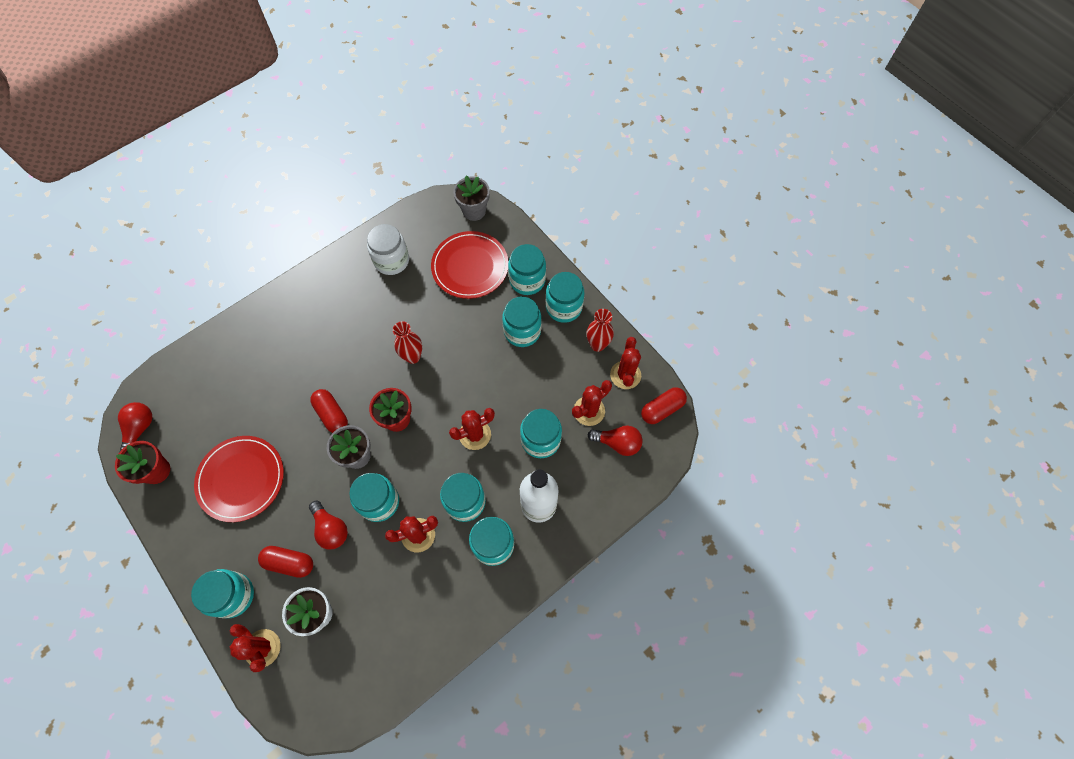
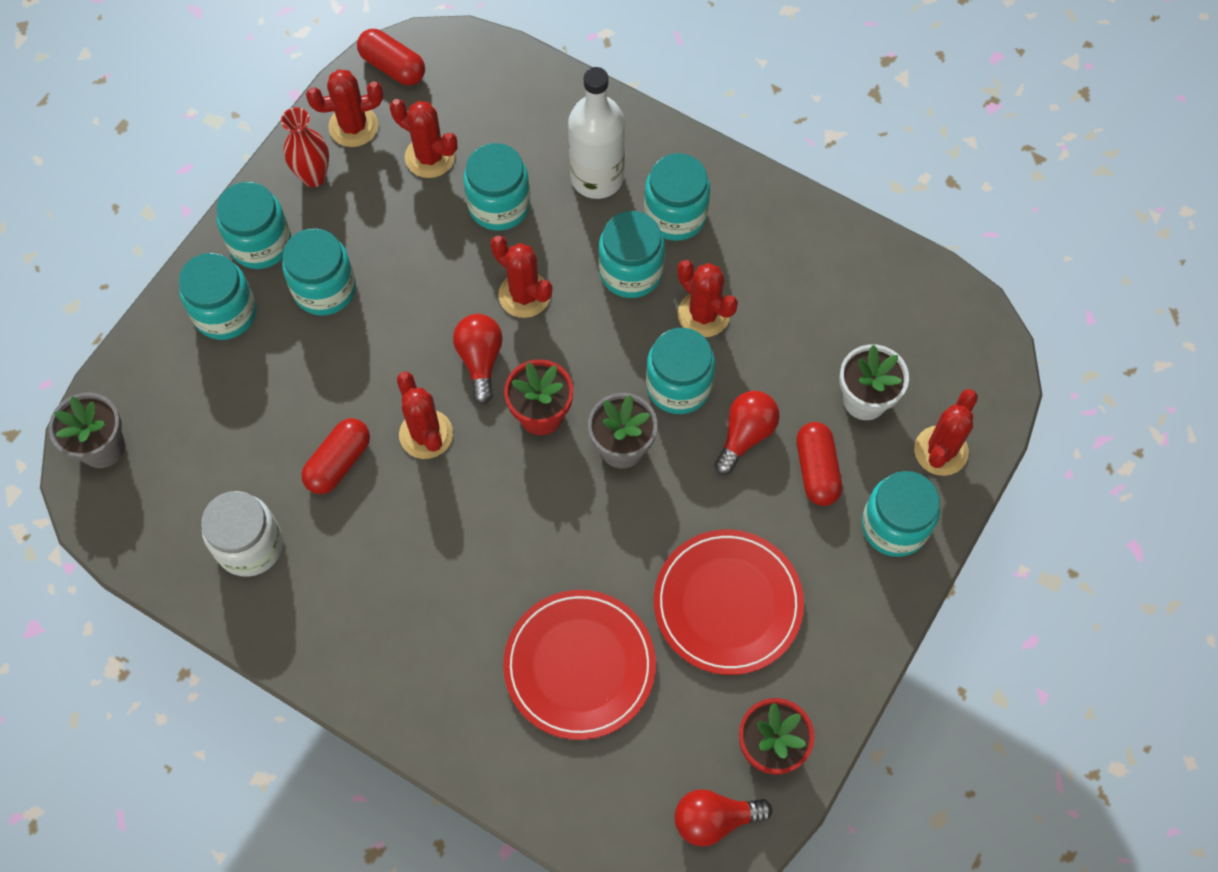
camera: 110 degrees left, 0 degrees up
red capsule [310,389,348,433] -> red capsule moved to [301,418,370,494]
red vase [393,321,422,364] -> red cactus [397,371,453,459]
red plate [431,231,508,299] -> red plate moved to [503,590,656,740]
red light bulb [587,425,643,456] -> red light bulb moved to [453,314,503,404]

